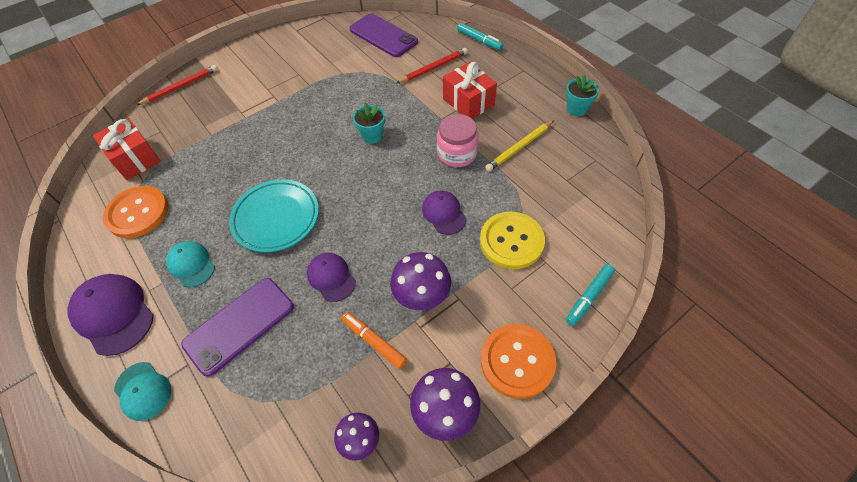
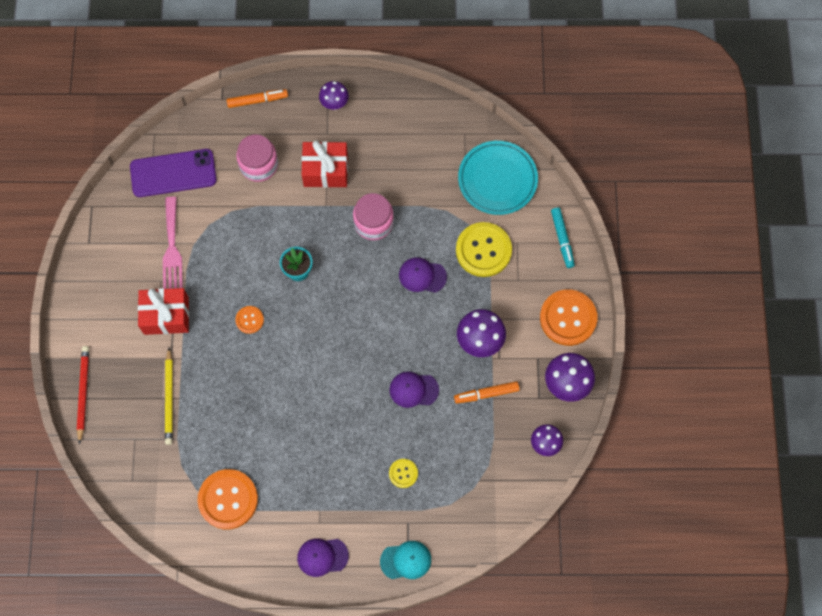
camera: 55 degrees left, 15 degrees up
purple cap [67,274,154,356] -> purple cap [297,539,349,577], size x0.62
red gift [93,118,161,180] -> red gift moved to [138,288,189,335]
turquoise cap [166,241,215,288] -> none
purple phone [181,278,294,377] -> yellow button [389,459,418,488]
turquoise plate [229,179,319,252] -> turquoise plate moved to [458,141,538,215]
red pencil [397,48,468,83] -> pink jar [236,134,278,182]
turquoise marker [457,23,503,50] -> orange marker [227,89,288,108]
yellow pencil [485,121,554,172] -> yellow pencil moved to [165,348,173,445]
turquoise flower pot [566,75,599,116] -> none
none -> pink fork [163,197,183,289]
none -> orange button [235,306,264,334]
none -> purple mushroom [319,81,349,110]

